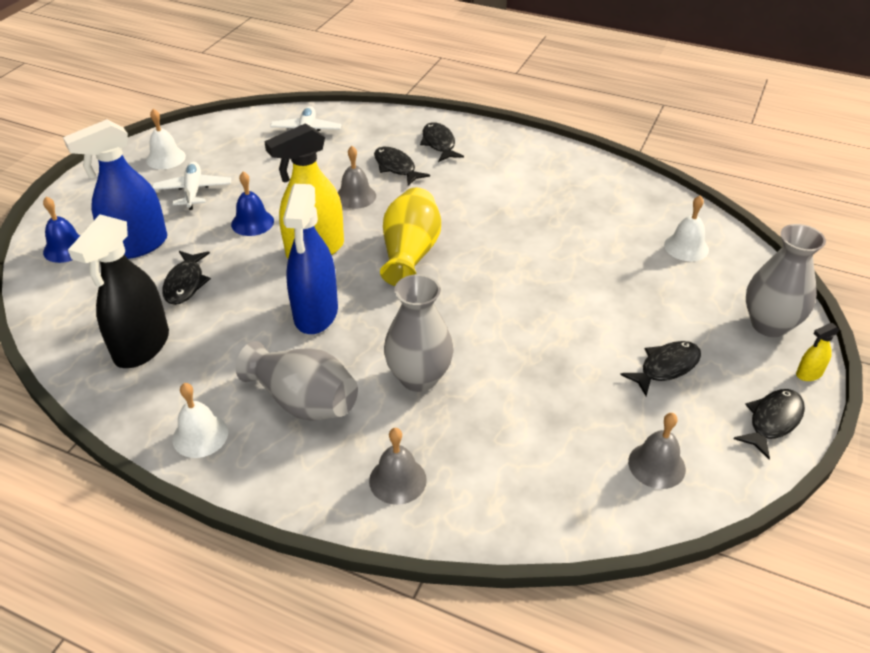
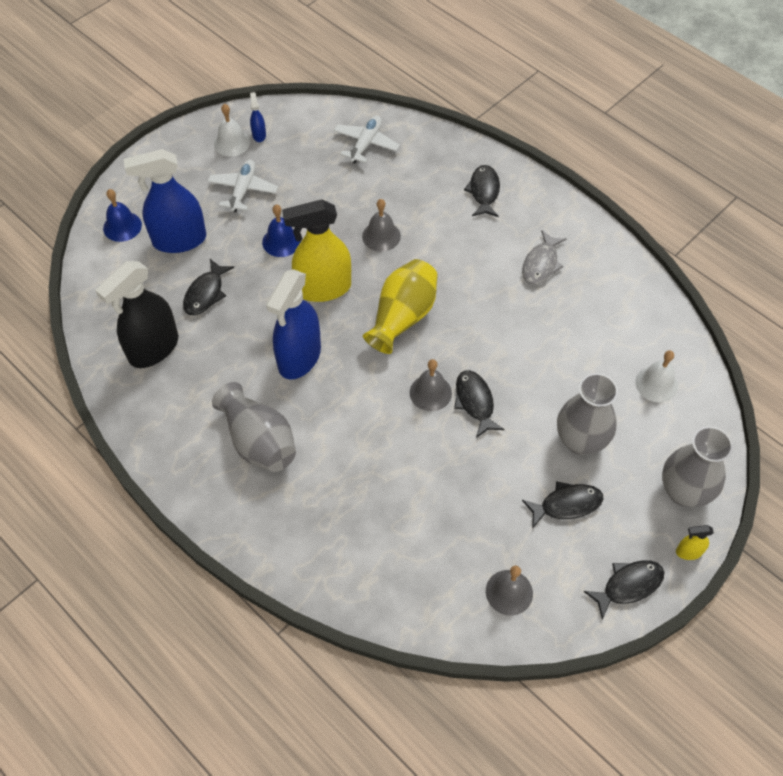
camera: 20 degrees right, 15 degrees up
white bell [173,383,228,458] -> none
grey bell [369,428,427,505] -> grey bell moved to [410,359,452,411]
black fish [374,147,430,186] -> black fish moved to [454,370,505,438]
grey vase [384,274,454,392] -> grey vase moved to [557,373,618,455]
none -> blue spray bottle [250,92,266,142]
none -> grey fish [522,230,567,285]

